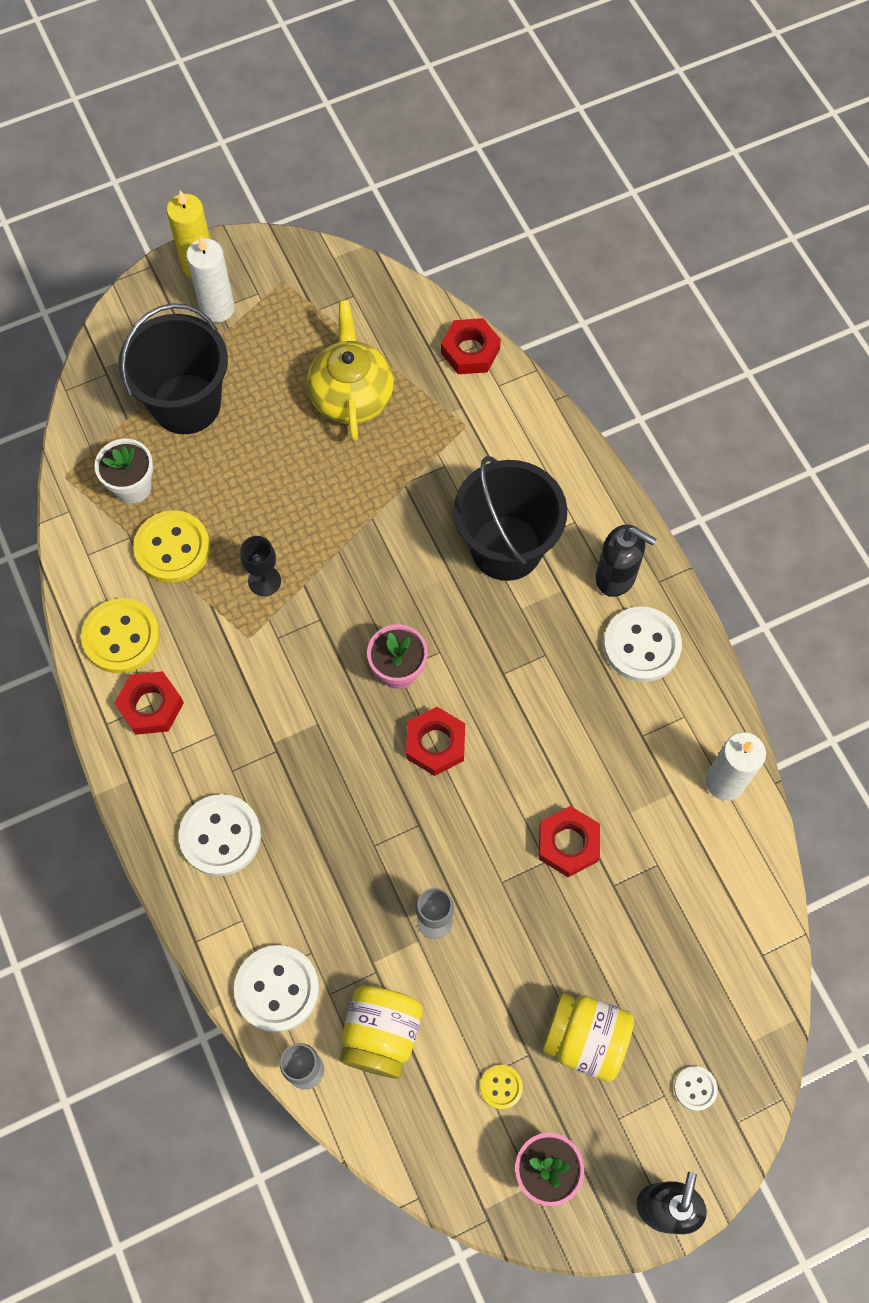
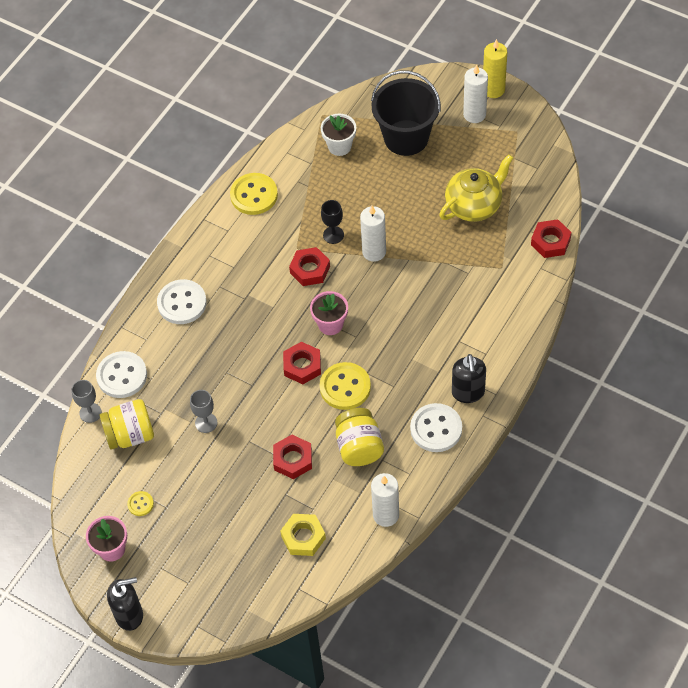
camera: 60 degrees right, 10 degrees down
red nut [115,671,184,735] -> red nut moved to [289,247,330,286]
yellow button [133,510,210,583] -> yellow button moved to [320,362,371,410]
black bucket [454,456,567,581] -> none
yellow jar [542,992,634,1082] -> yellow jar moved to [335,408,384,466]
white button [674,1066,718,1111] -> none
none -> yellow nut [280,514,326,556]
none -> white candle [360,206,386,262]

